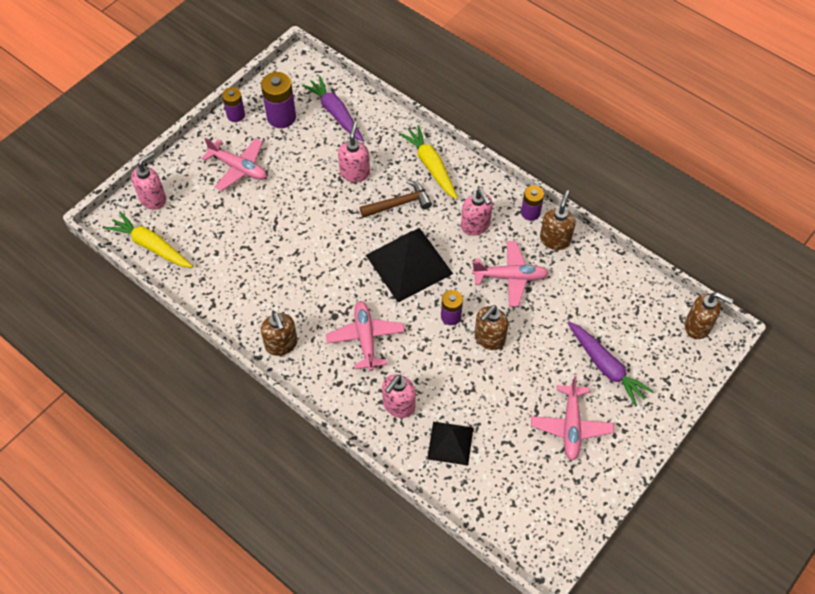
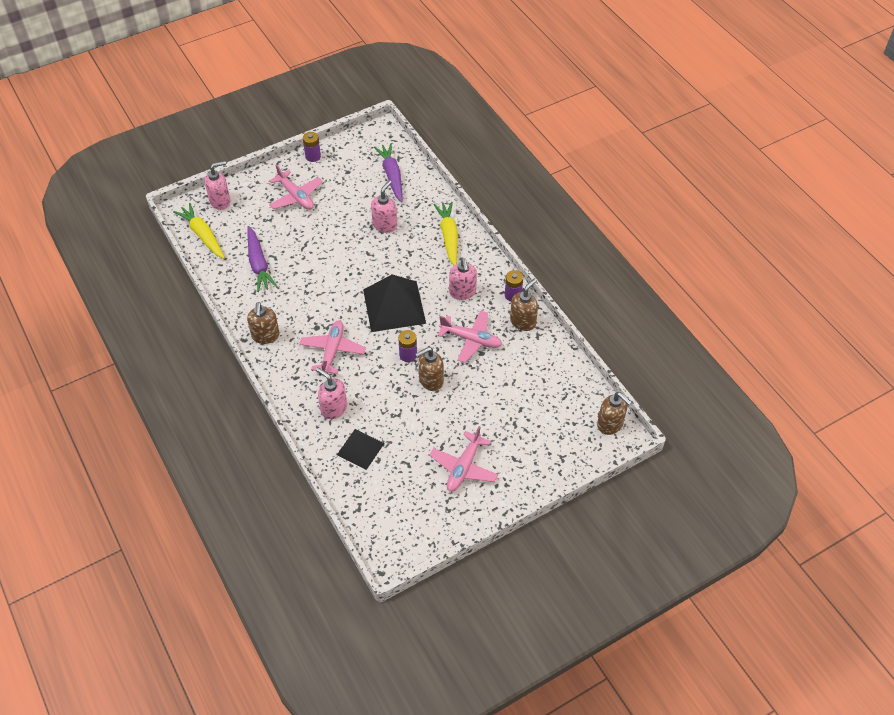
camera: 20 degrees right, 5 degrees down
purple battery [261,72,296,128] -> none
brown hammer [360,180,432,218] -> none
pink soap dispenser [382,374,416,418] -> pink soap dispenser turned 75 degrees clockwise [316,367,347,419]
purple carrot [567,321,654,407] -> purple carrot moved to [247,226,278,292]

